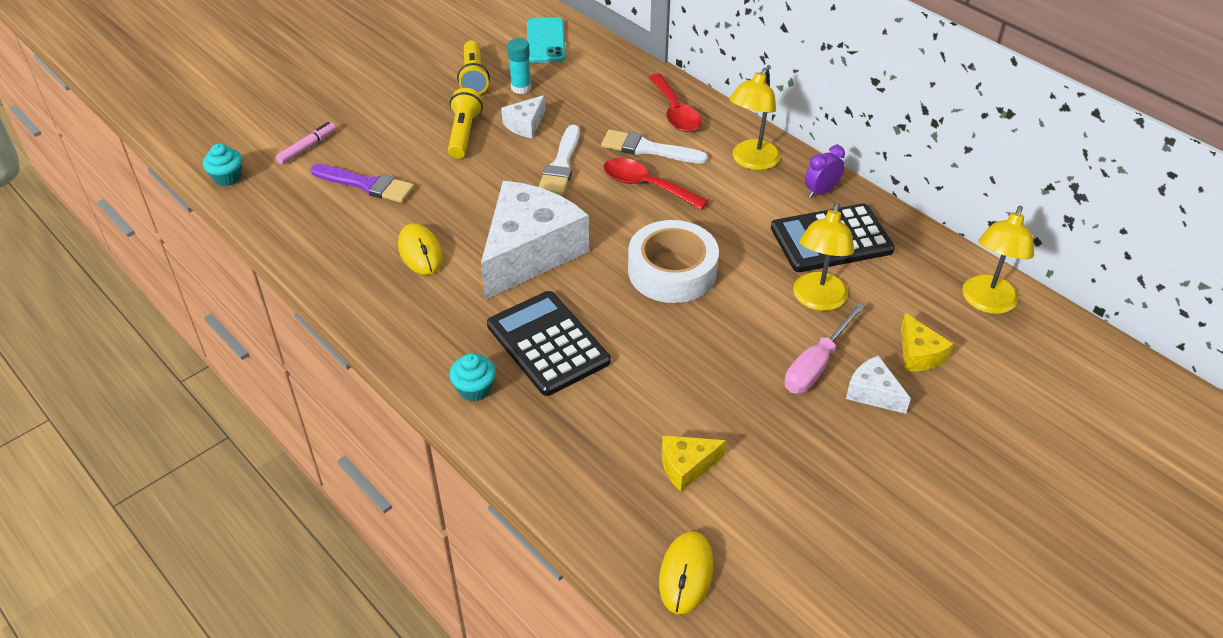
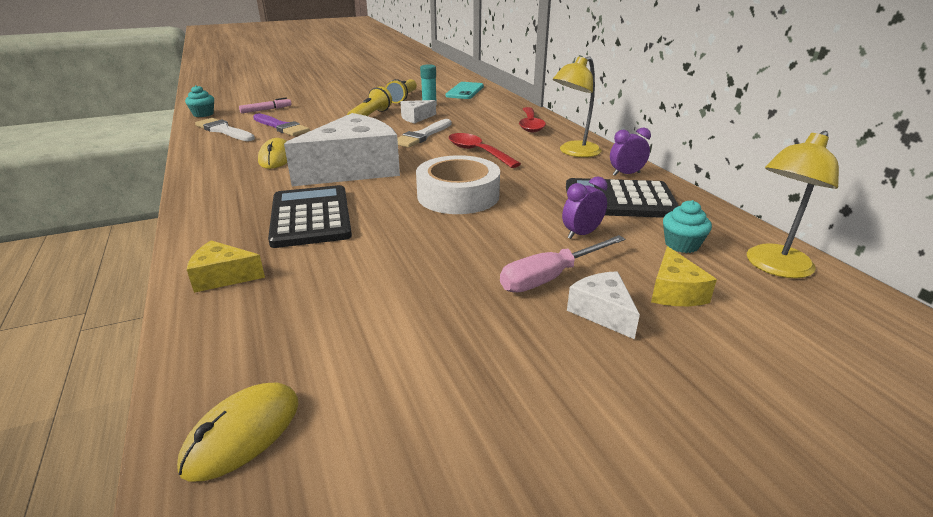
camera: 20 degrees right, 15 degrees down
turquoise cupcake [449,353,496,401] -> turquoise cupcake moved to [663,200,712,253]
white brush [601,129,708,164] -> white brush moved to [195,118,255,141]
yellow cheese [662,435,726,492] -> yellow cheese moved to [187,240,265,293]
yellow lamp [793,203,854,311] -> purple clock [562,176,608,239]

